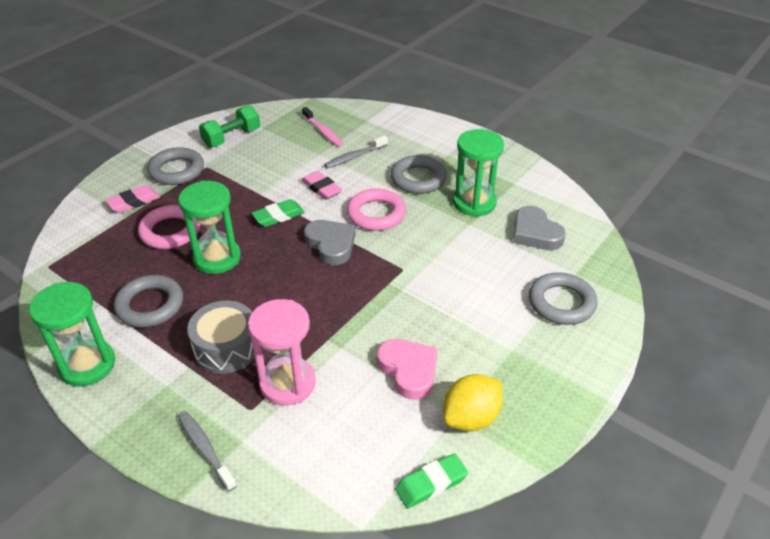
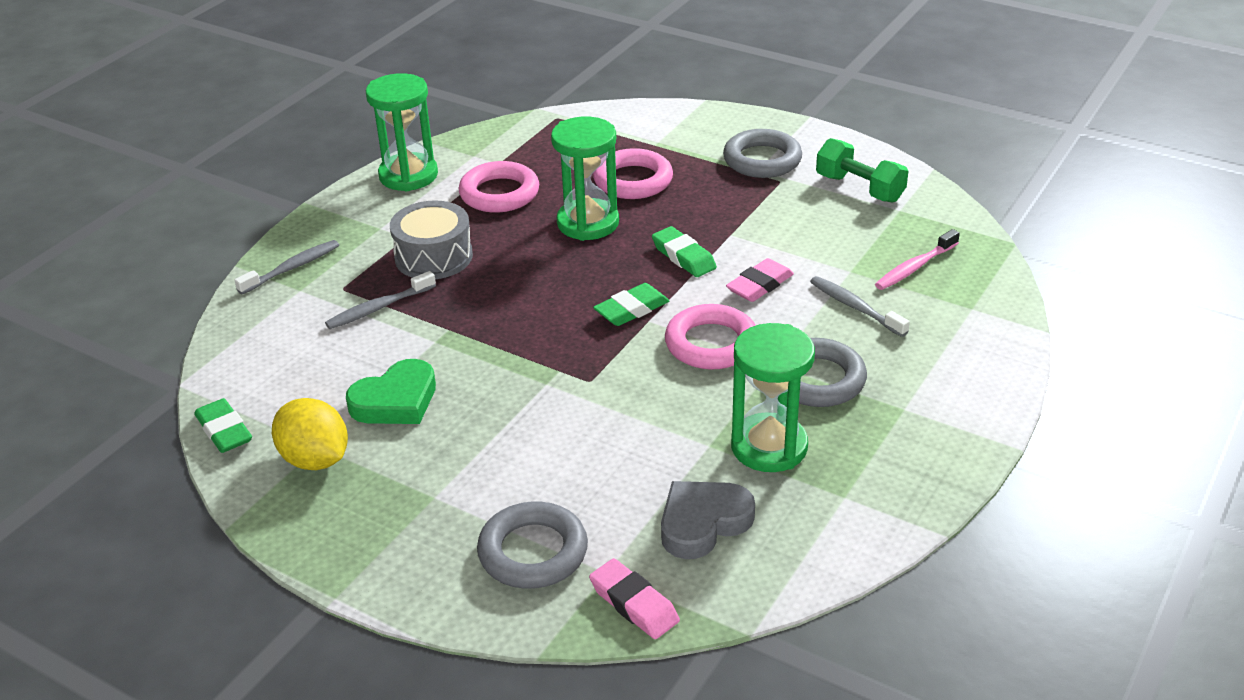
camera: 85 degrees right, 5 degrees down
pink eraser [105,185,160,213] -> pink eraser moved to [589,558,680,639]
grey ring [114,275,183,328] -> pink ring [459,161,539,213]
pink hourglass [248,299,316,405] -> grey toothbrush [325,271,436,329]
grey heart [304,220,355,265] -> green eraser [593,283,670,326]
pink heart [377,339,438,400] -> green heart [346,359,436,424]

